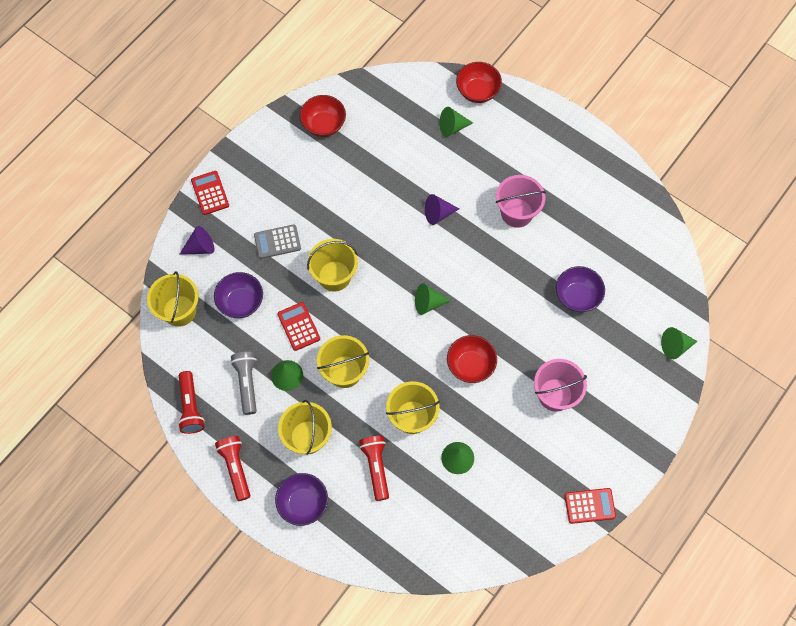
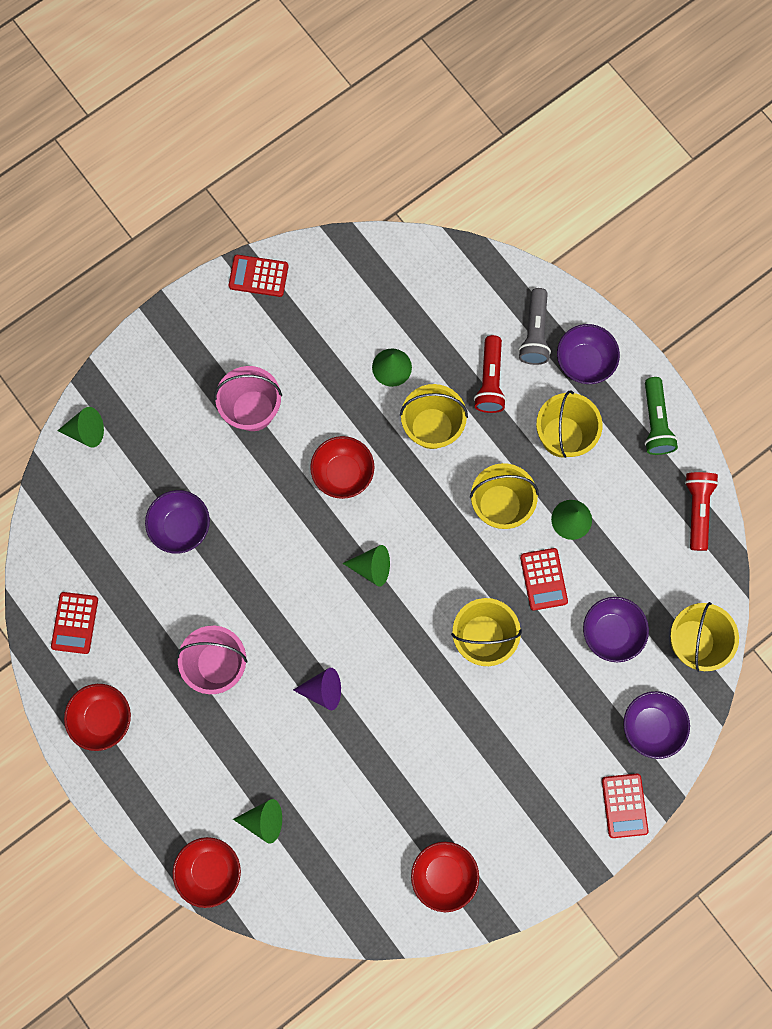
camera: 165 degrees left, 10 degrees up
purple cone [179,226,215,255] -> purple bowl [623,691,690,759]
red flashlight [215,436,250,501] -> green flashlight [645,377,678,455]
grey flashlight [231,352,257,415] -> grey flashlight moved to [518,288,551,365]
grey calculator [254,224,301,259] -> none
none -> red calculator [51,592,98,654]
none -> red bowl [64,684,131,751]

